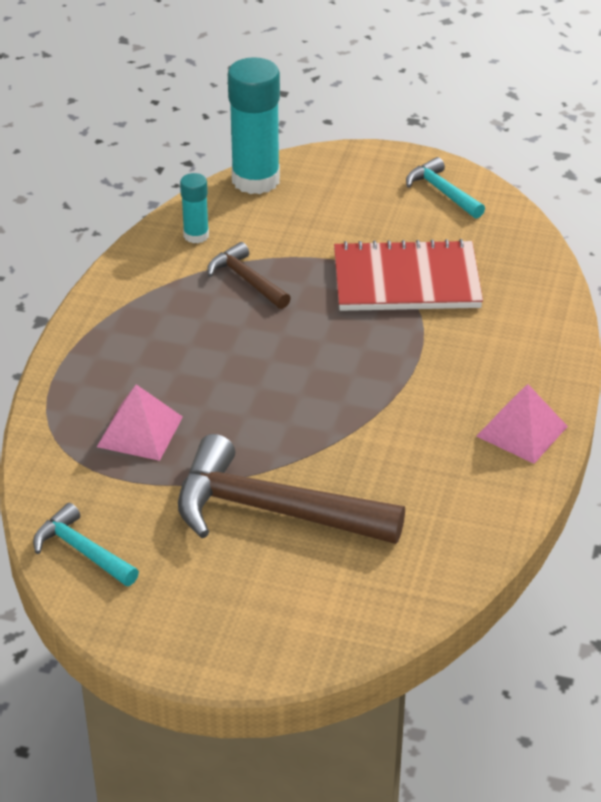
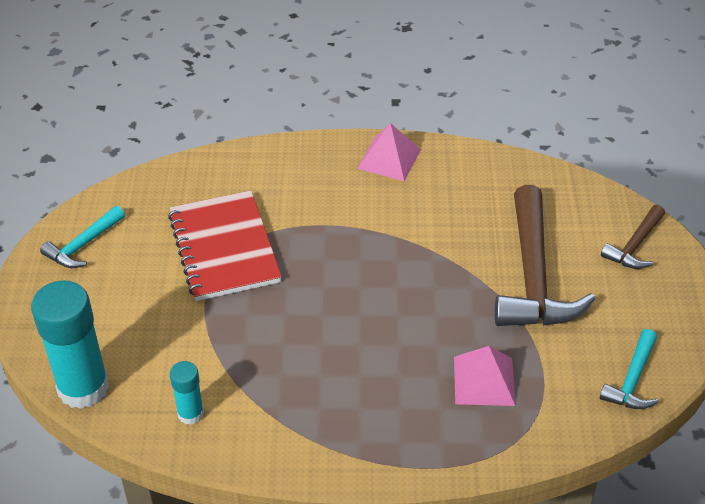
camera: 105 degrees left, 5 degrees up
brown hammer [207,242,291,309] -> brown hammer moved to [601,205,665,269]

